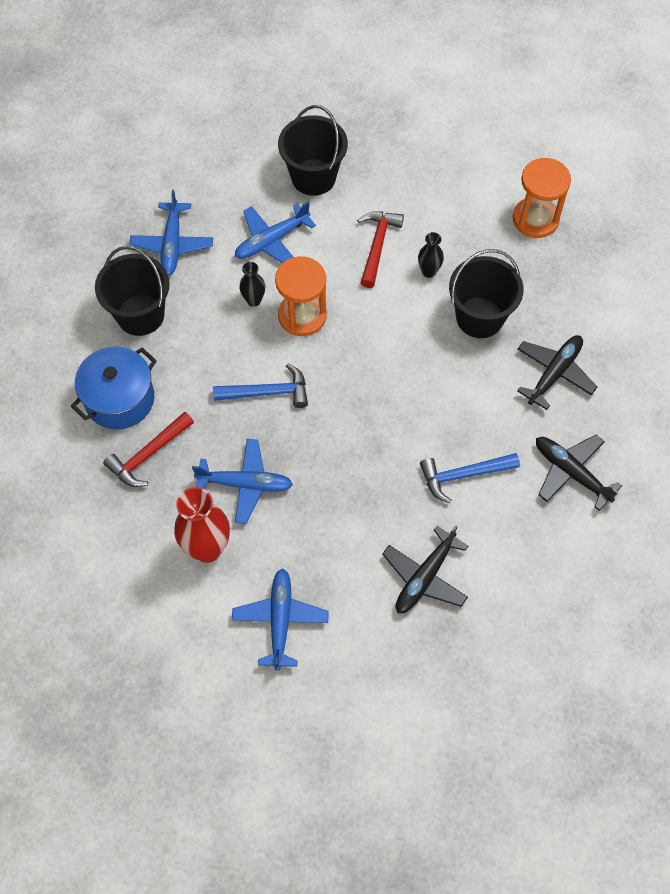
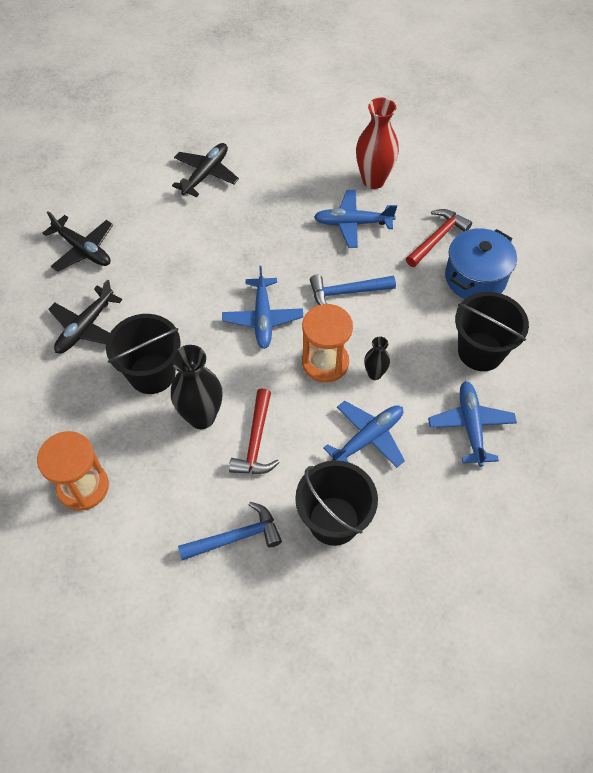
camera: 175 degrees right, 5 degrees down
blue plane [232,568,329,671] -> blue plane moved to [222,266,303,349]
black vase [418,232,444,278] -> black vase [171,345,223,429], size x1.89
blue hammer [420,453,520,503] -> blue hammer moved to [178,502,282,561]

